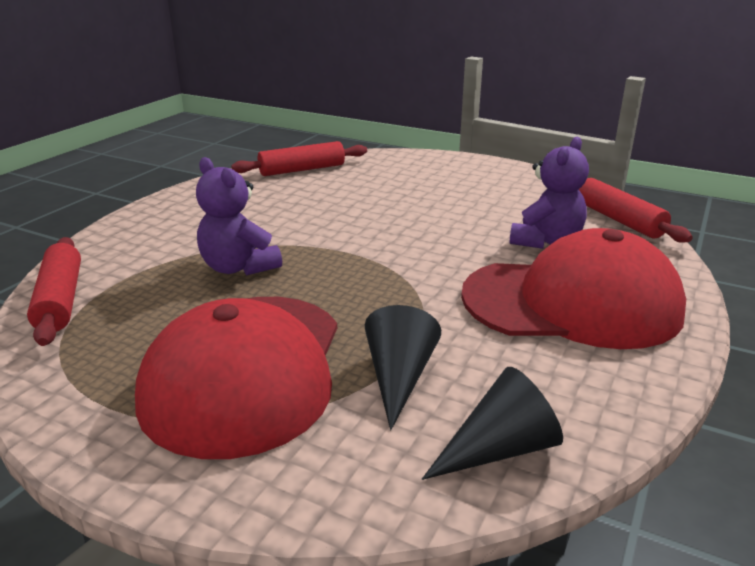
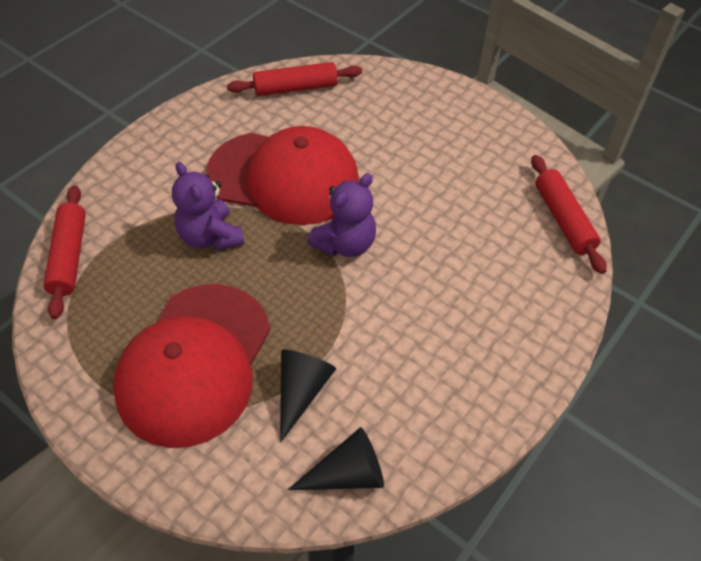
camera: 10 degrees right, 25 degrees up
red cap [461,228,686,349] -> red cap moved to [206,126,359,225]
purple teddy bear [509,137,589,249] -> purple teddy bear moved to [307,173,376,257]

